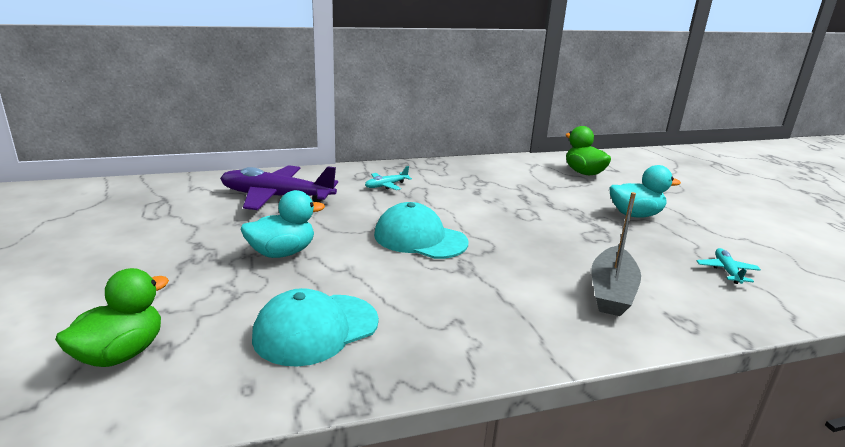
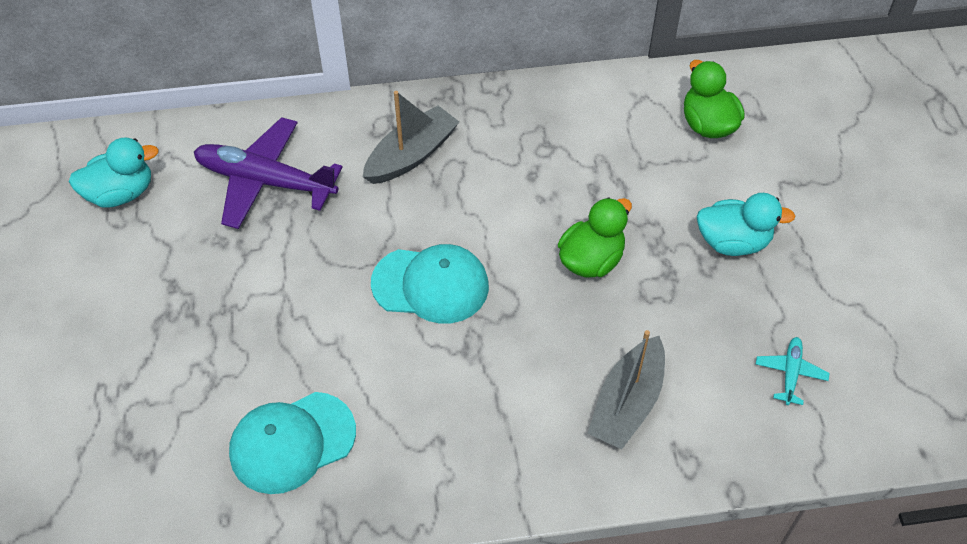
camera: 10 degrees right, 30 degrees up
green duck [55,268,169,367] -> green duck moved to [558,197,632,277]
turquoise duck [241,190,325,258] -> turquoise duck moved to [69,137,159,207]
turquoise plane [365,166,412,190] -> grey boat [363,91,459,184]
turquoise cap [374,202,468,259] -> turquoise cap turned 150 degrees clockwise [371,244,489,324]

